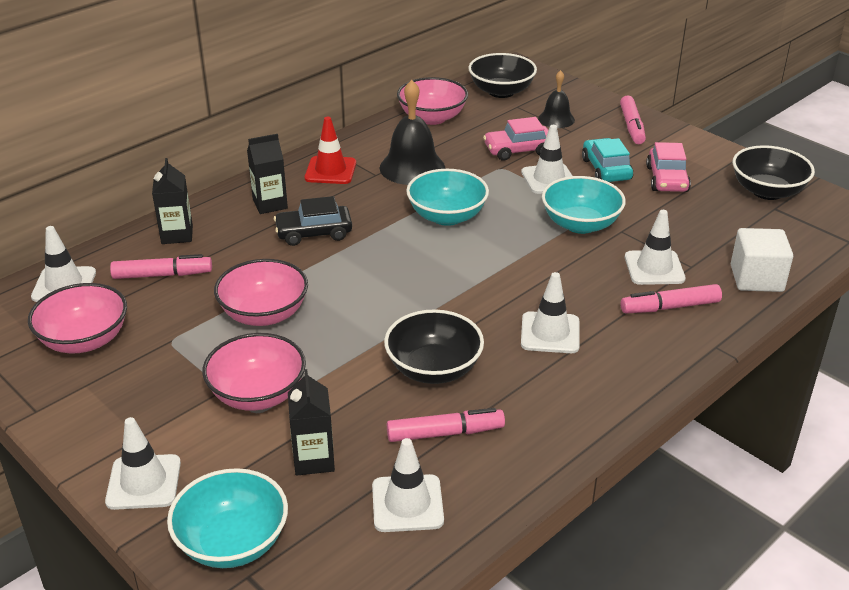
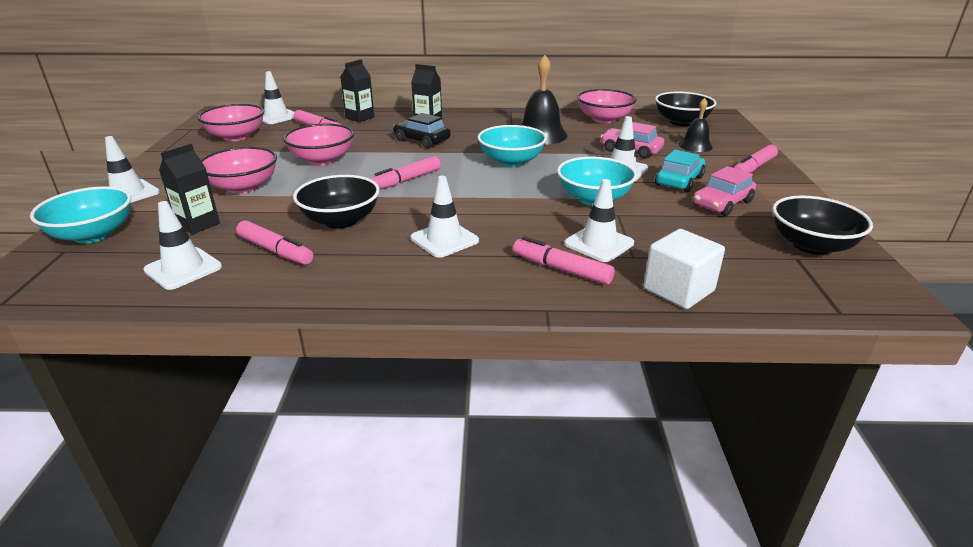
camera: 45 degrees right, 5 degrees down
red traffic cone [305,117,356,184] -> none
none -> pink marker [370,156,441,190]

